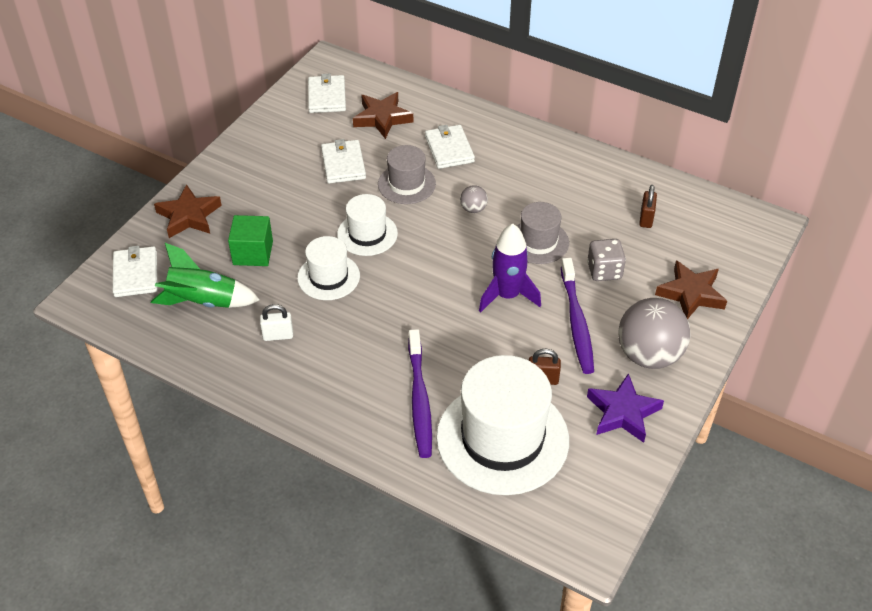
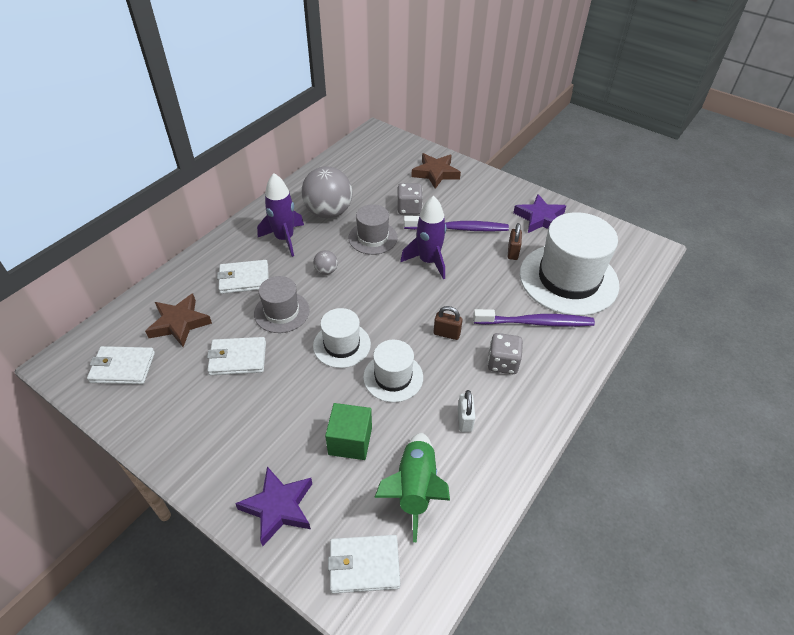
camera: 85 degrees left, 0 degrees up
brown star [154,184,222,238] -> purple star [235,466,312,546]
grey ball [618,298,691,369] -> grey ball moved to [301,166,352,218]
brown padlock [639,185,657,228] -> brown padlock moved to [434,306,463,340]
none -> purple rocket [257,173,304,257]
none -> grey dice [488,333,523,374]

